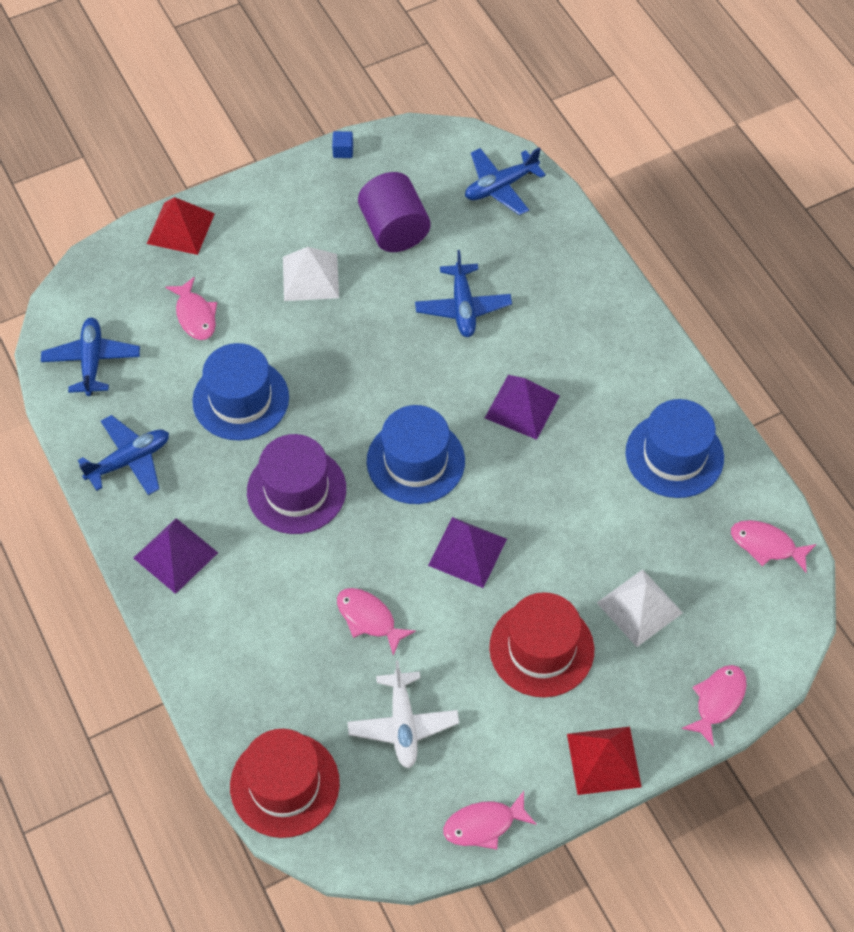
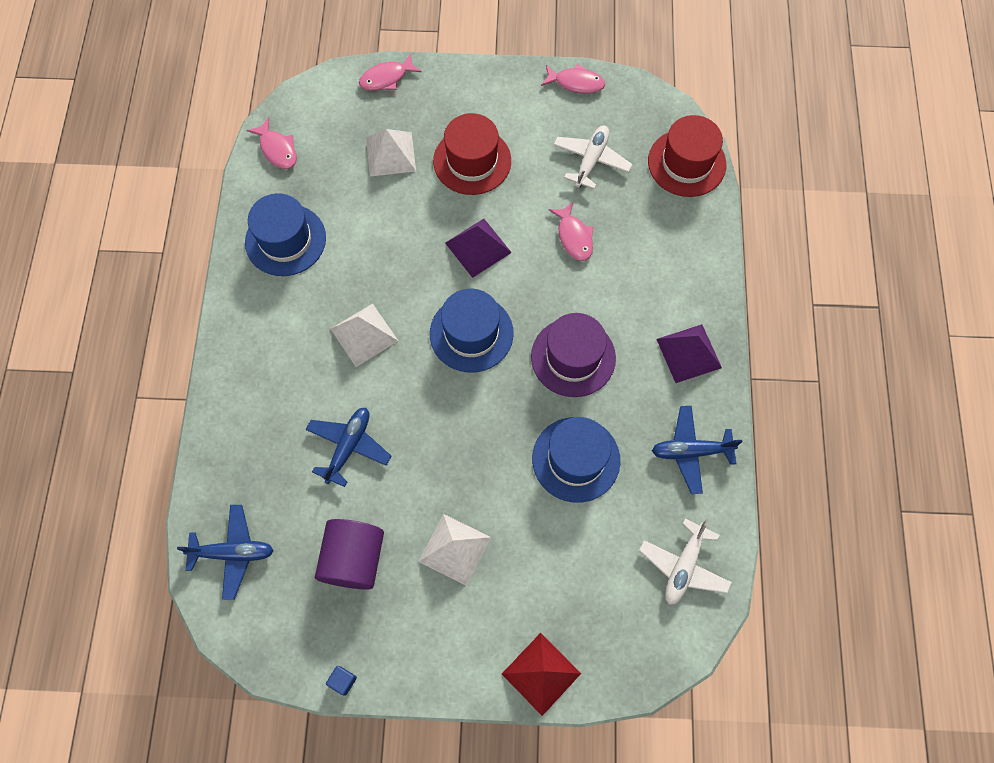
camera: 150 degrees left, 10 degrees up
blue plane [41,317,140,396] -> white plane [639,519,732,605]
pink fish [165,277,217,340] -> none
purple pyramid [485,375,560,440] -> white pyramid [331,304,398,367]
red pyramid [567,727,641,795] -> none

